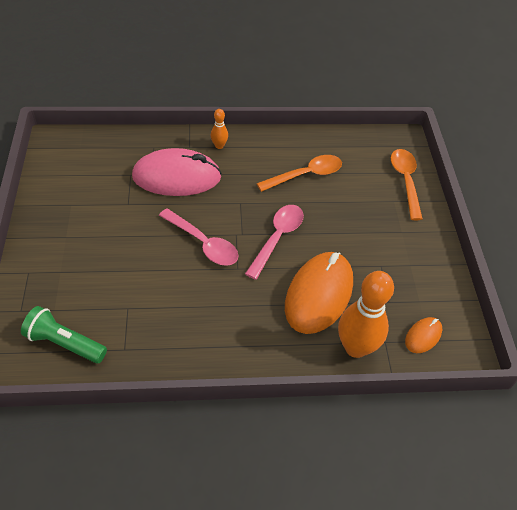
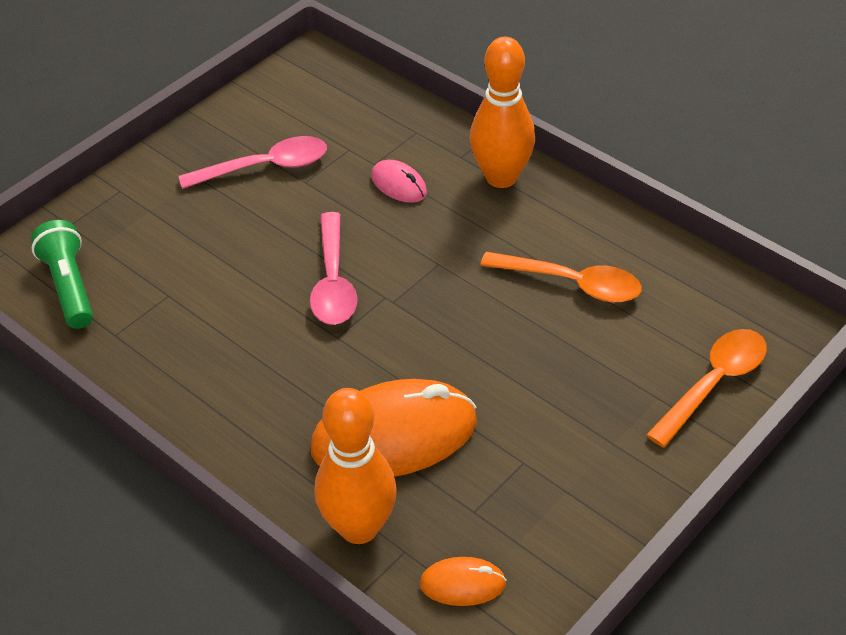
camera: 50 degrees right, 5 degrees down
pink mouse [132,148,222,196] -> pink mouse [371,160,427,203], size x0.46
orange bowling pin [211,109,228,149] -> orange bowling pin [470,37,535,188], size x2.13
pink spoon [245,205,304,280] -> pink spoon moved to [179,136,327,189]

